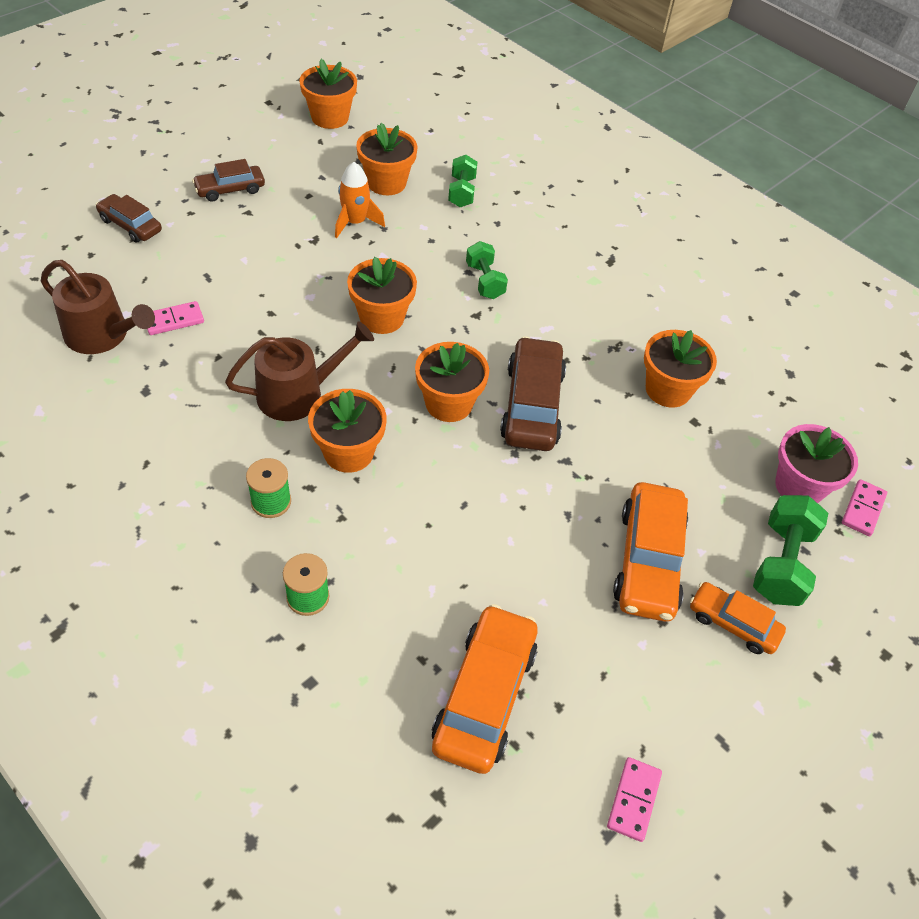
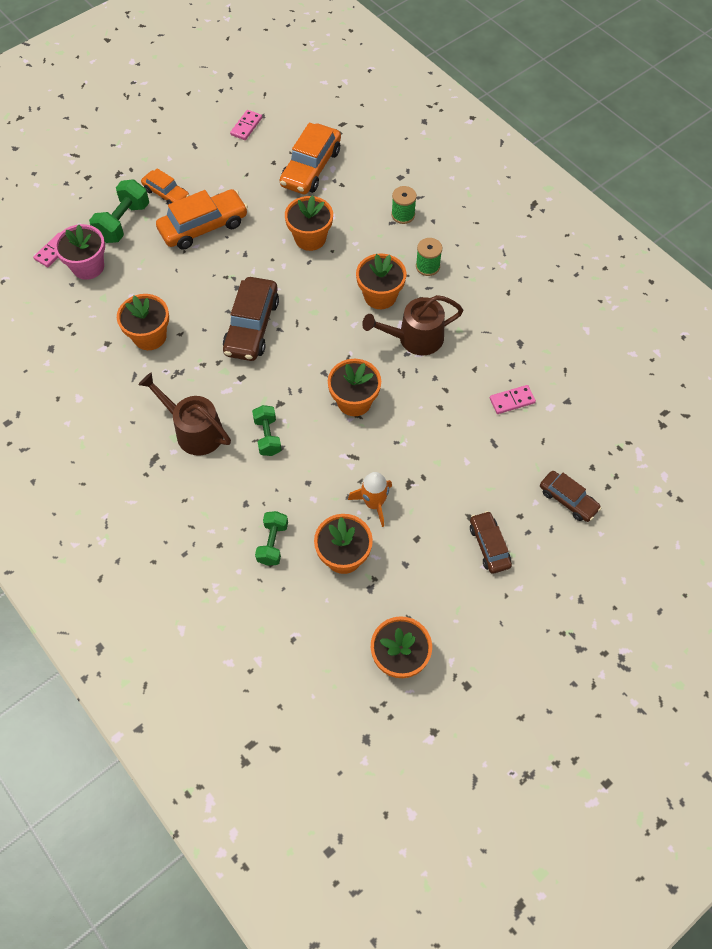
camera: 170 degrees left, 10 degrees up
brown watering can [41,260,155,354] -> brown watering can moved to [138,373,231,455]
brown car [192,159,265,202] -> brown car turned 90 degrees counterclockwise [470,511,512,574]
orange flower pot [415,342,489,422] -> orange flower pot moved to [285,195,333,251]
orange car [613,482,688,622] -> orange car turned 45 degrees clockwise [156,189,248,250]

